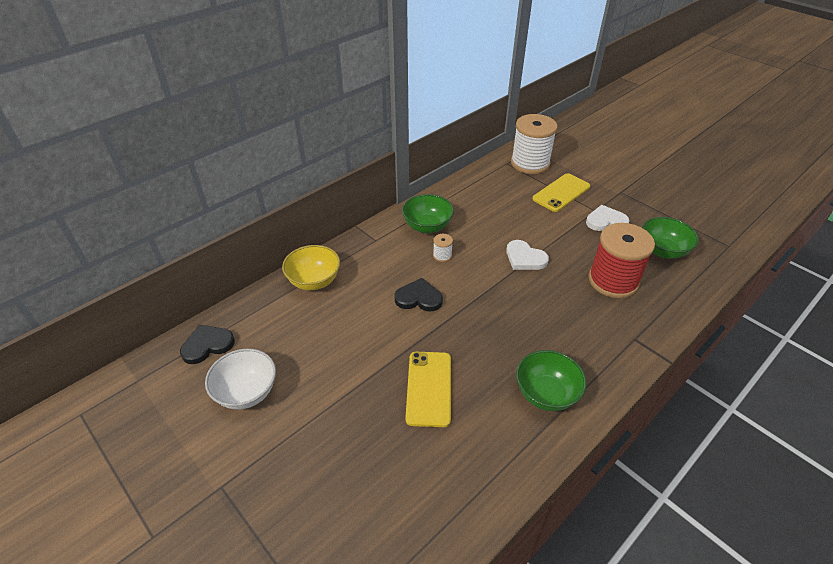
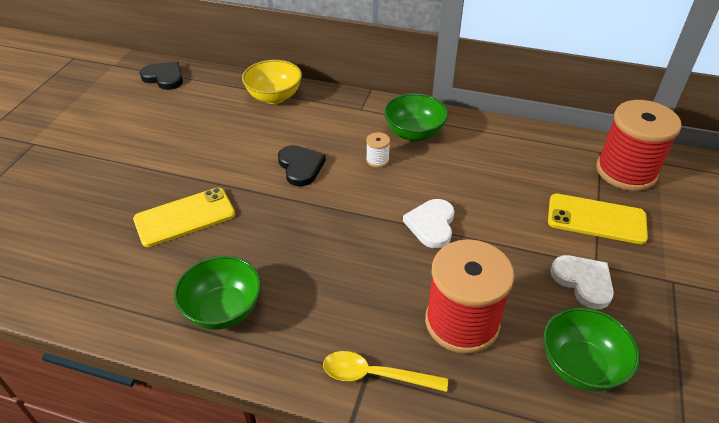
camera: 60 degrees right, 0 degrees up
white bowl [205,349,276,410] -> none
white spool [511,114,558,174] -> red spool [596,100,682,191]
none -> yellow spoon [323,351,448,392]

